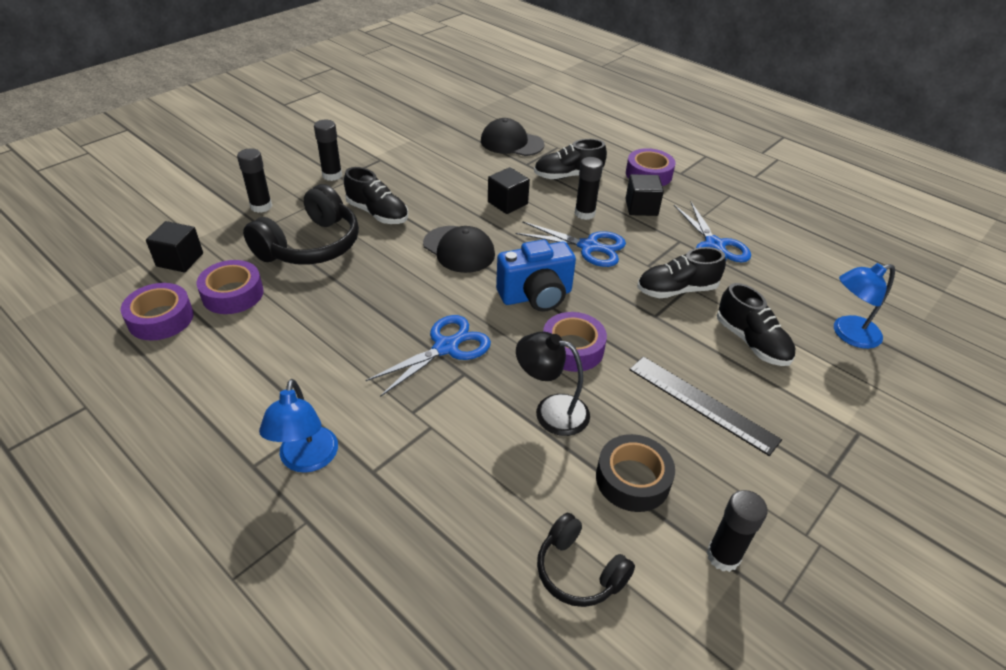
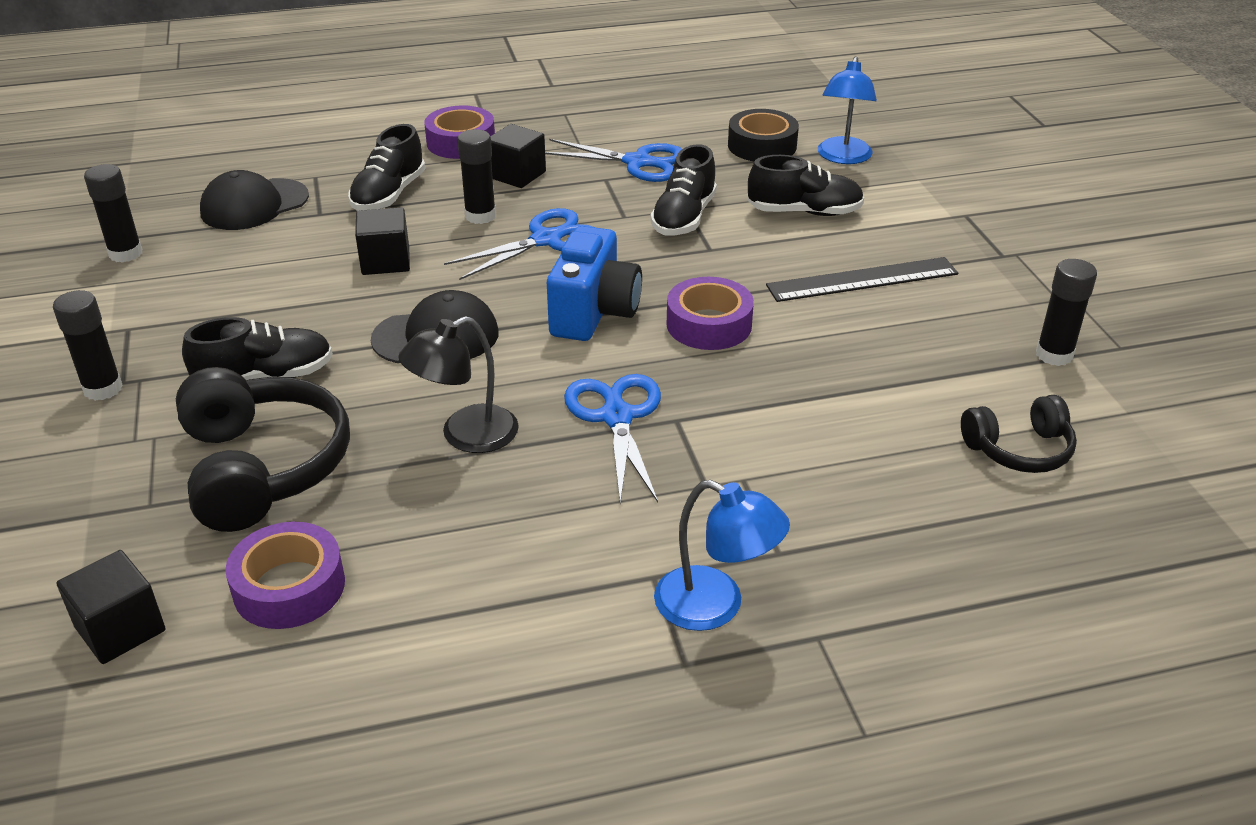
camera: 55 degrees left, 5 degrees down
purple tape [121,283,194,341] -> none
black glue stick [237,148,272,213] -> black glue stick moved to [84,164,143,263]
black lamp [516,332,590,436] -> black lamp moved to [398,316,519,453]
black tape [596,434,675,512] -> black tape moved to [728,109,799,162]

